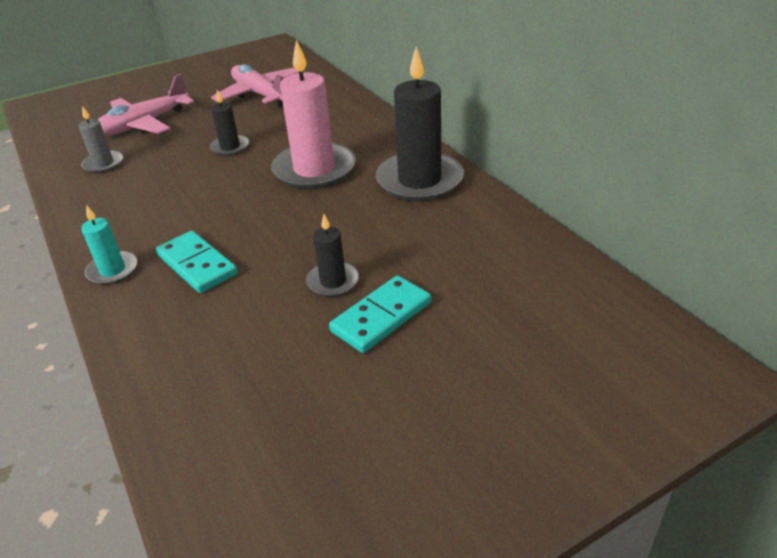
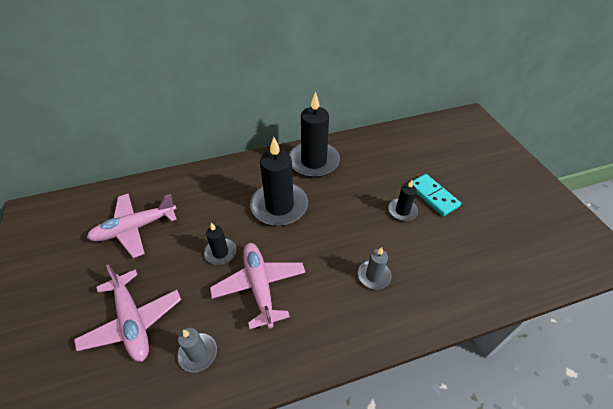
camera: 80 degrees left, 10 degrees up
turquoise candle [81,205,137,285] -> none
turquoise domino [156,231,238,293] -> grey candle [358,247,391,290]
pink candle [271,40,356,189] -> black candle [250,137,308,226]
none -> pink plane [210,243,306,329]

